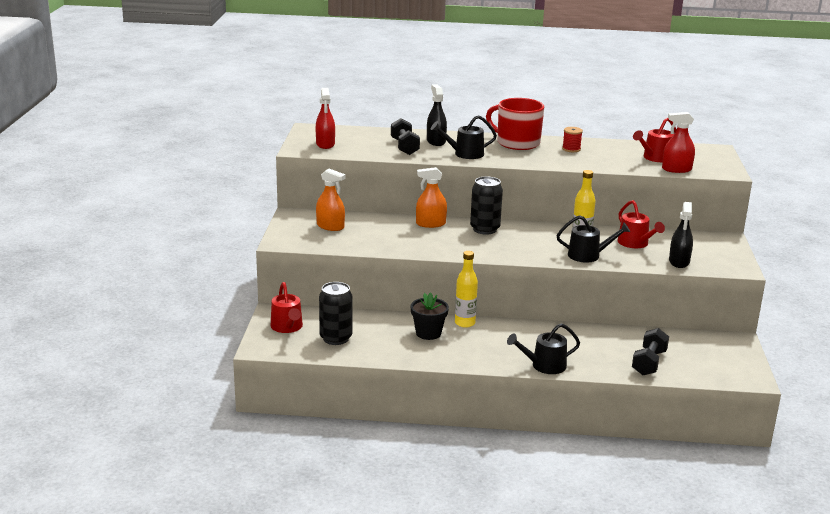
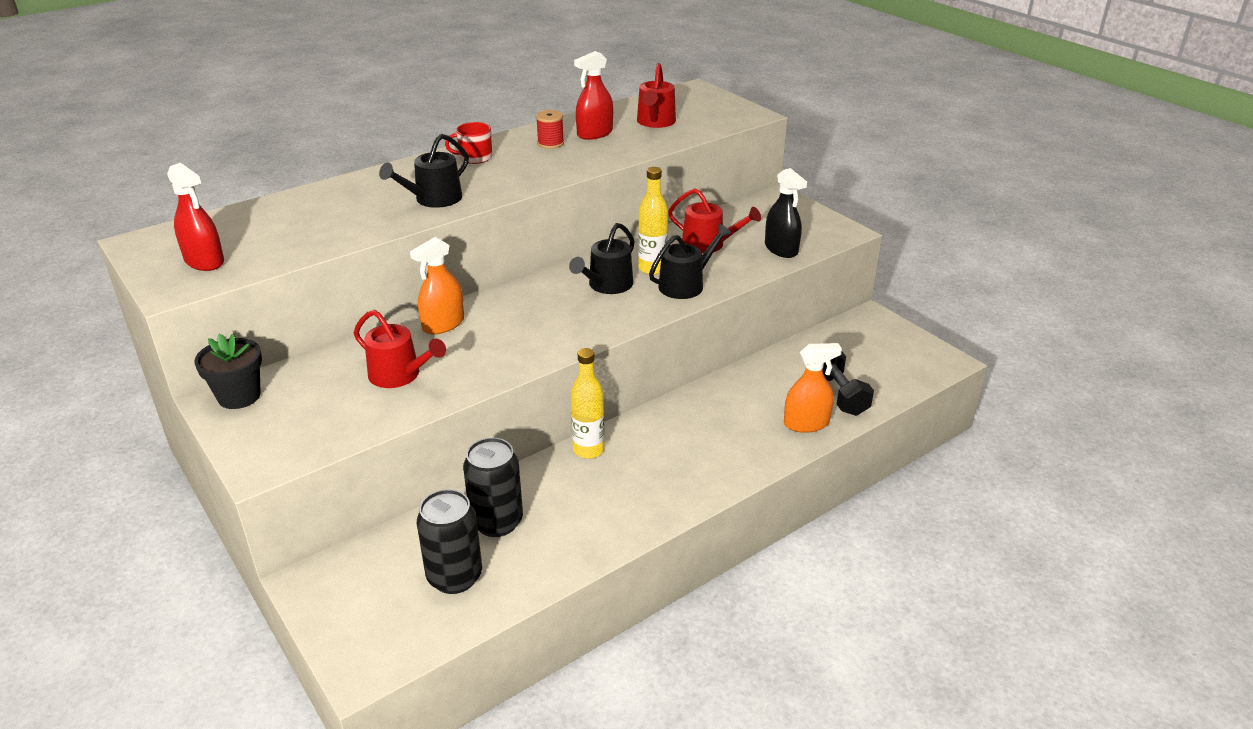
camera: 40 degrees left, 10 degrees up
red watering can [271,282,303,333] -> red watering can moved to [354,310,446,388]
orange spray bottle [316,169,346,231] -> orange spray bottle moved to [784,343,842,433]
black dumbbell [391,118,420,155] -> none
black flower pot [411,292,449,340] -> black flower pot moved to [194,334,262,409]
black spray bottle [427,84,447,146] -> none
black can [470,176,503,235] -> black can moved to [463,438,523,537]
red mug [486,98,544,150] -> red mug [445,122,492,164], size x0.50
black watering can [507,323,580,374] -> black watering can moved to [569,223,635,294]
red spray bottle [662,112,695,173] -> red spray bottle moved to [574,51,613,140]

